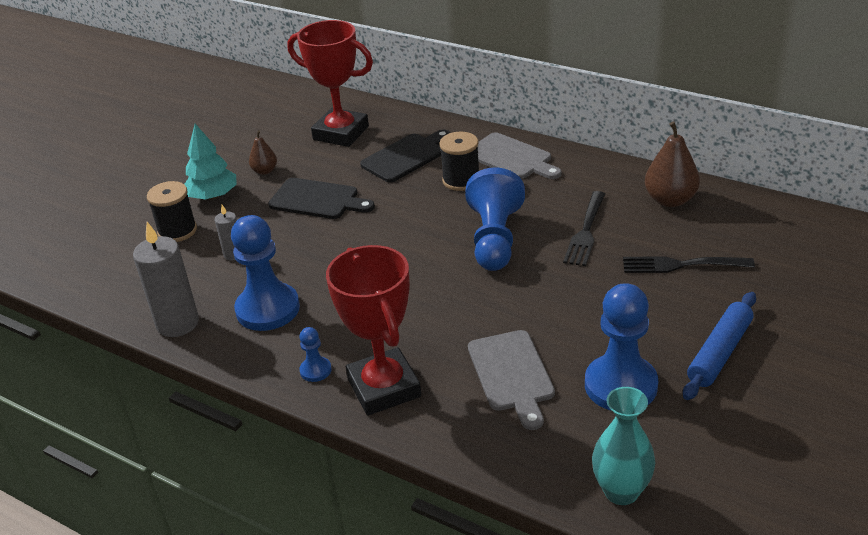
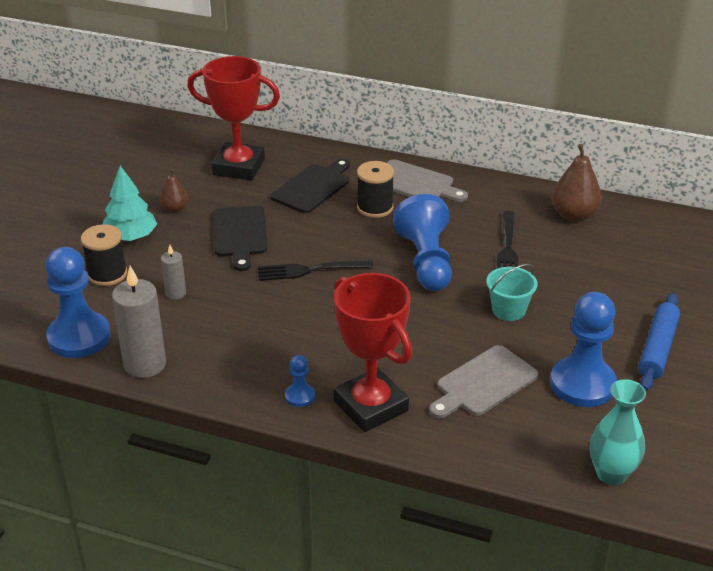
camera: 15 degrees left, 0 degrees up
blue pawn [231,215,300,331] -> blue pawn moved to [46,247,110,358]
black cutting board [268,178,375,219] -> black cutting board turned 75 degrees clockwise [214,206,267,271]
grey cutting board [468,330,555,430] -> grey cutting board turned 75 degrees clockwise [429,345,538,418]
black fork [623,256,755,273] -> black fork moved to [258,260,373,281]
none -> turquoise bucket [486,264,538,321]

